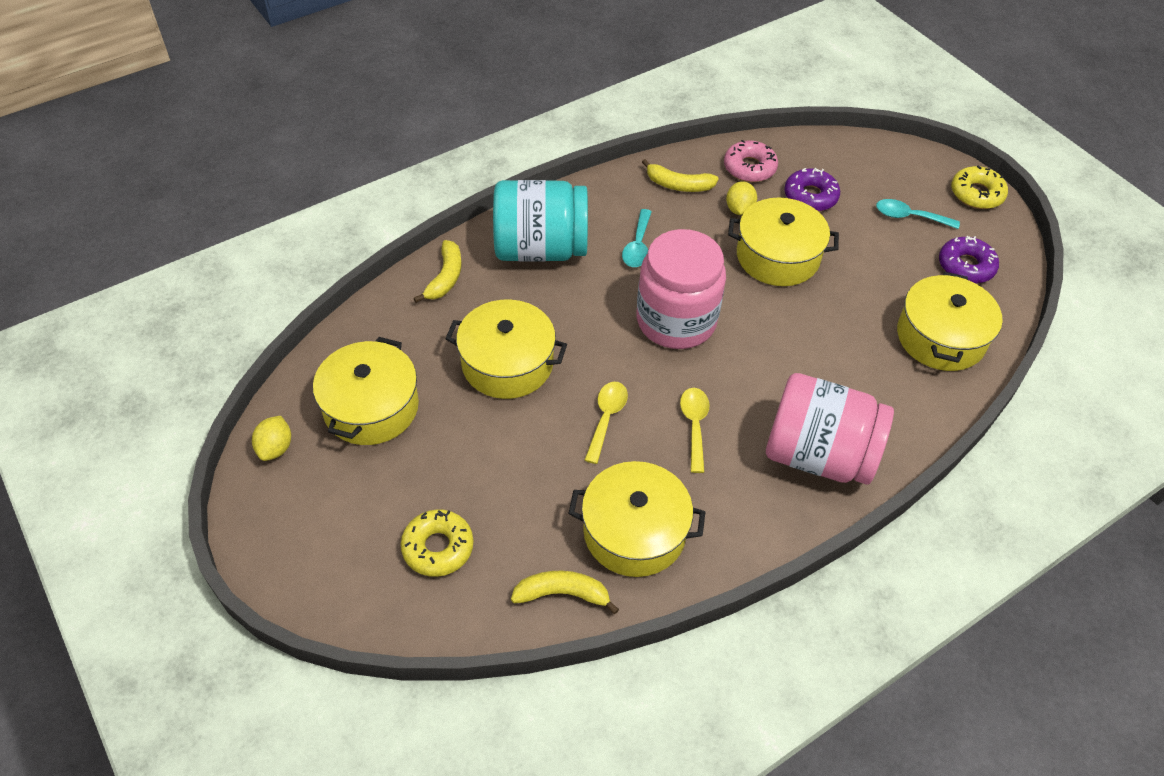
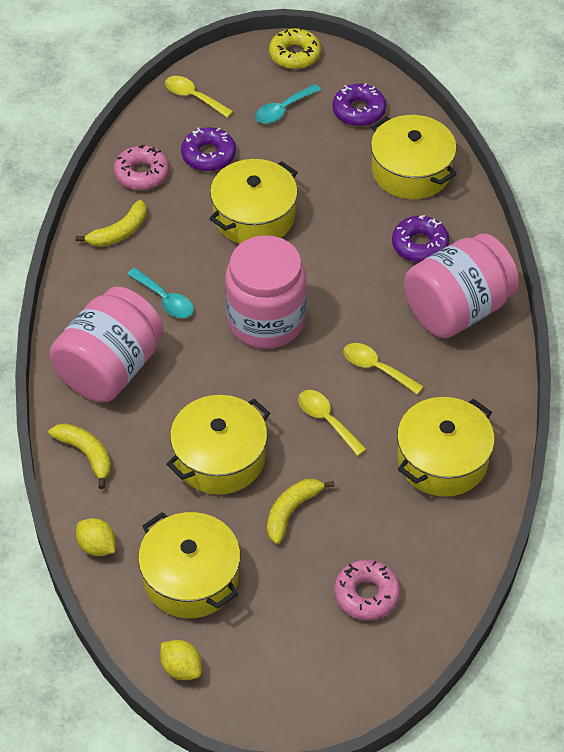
camera: 55 degrees left, 0 degrees up
yellow donut [401,509,474,577] -> pink donut [334,560,401,621]
turquoise jar [493,180,588,262] -> pink jar [50,287,164,402]
yellow banana [511,571,619,614] -> yellow banana moved to [267,479,335,544]
yellow lemon [726,181,757,215] -> yellow lemon moved to [76,518,116,556]
none -> yellow spoon [165,76,234,118]
none -> purple donut [392,215,449,263]

